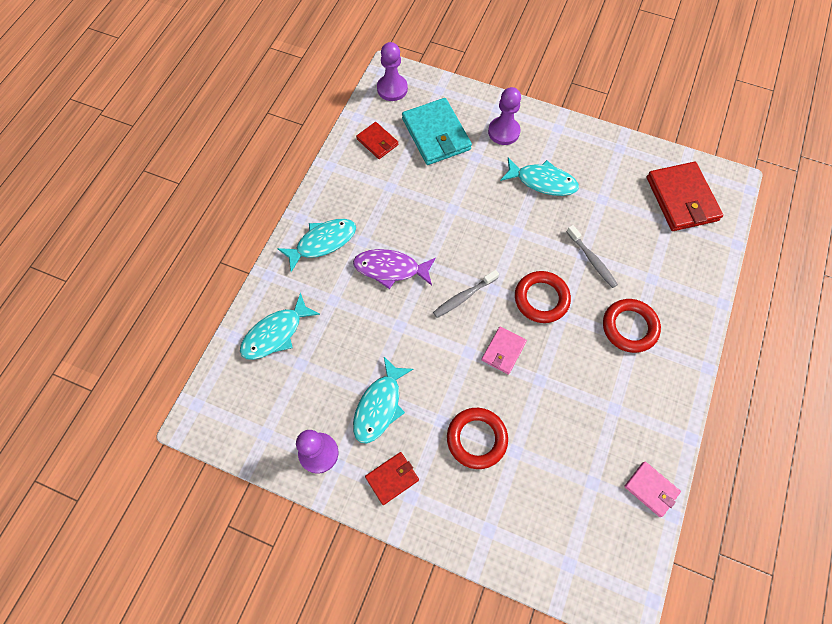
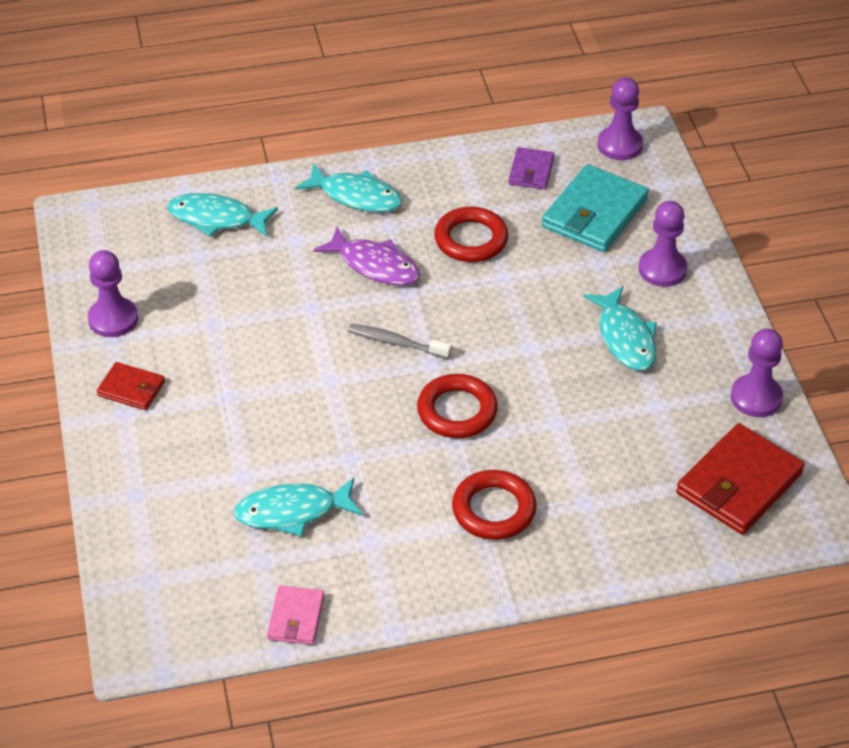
camera: 55 degrees right, 20 degrees down
purple fish [353,249,436,289] -> purple fish turned 150 degrees clockwise [313,227,420,286]
turquoise fish [353,357,413,444] -> turquoise fish moved to [234,478,362,536]
red wallet [356,122,398,159] -> purple wallet [508,147,554,189]
red ring [447,408,508,469] -> red ring moved to [434,207,508,262]
pink wallet [482,326,527,375] -> none
grey toothbrush [567,225,618,288] -> none
none -> purple pawn [731,328,783,417]

